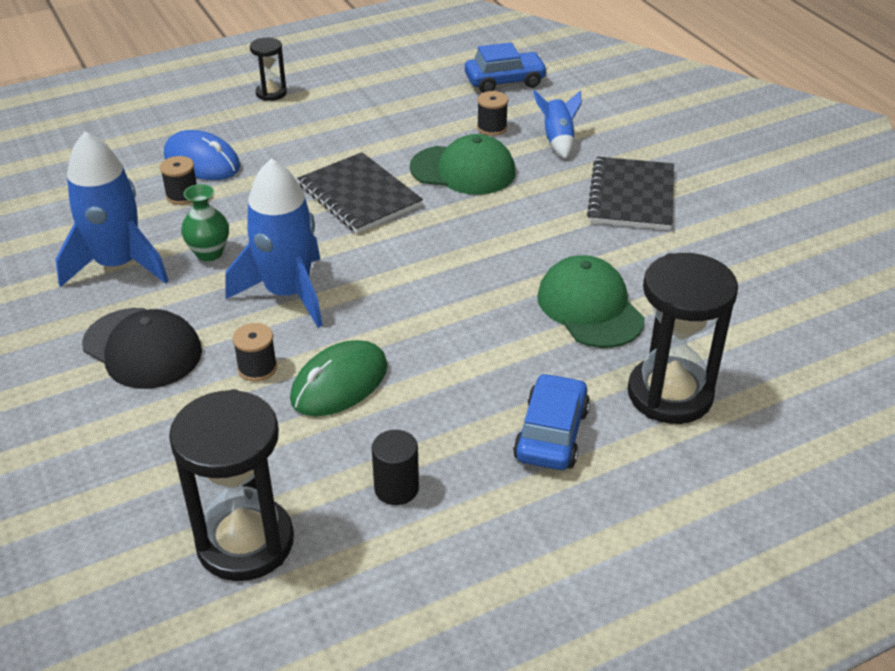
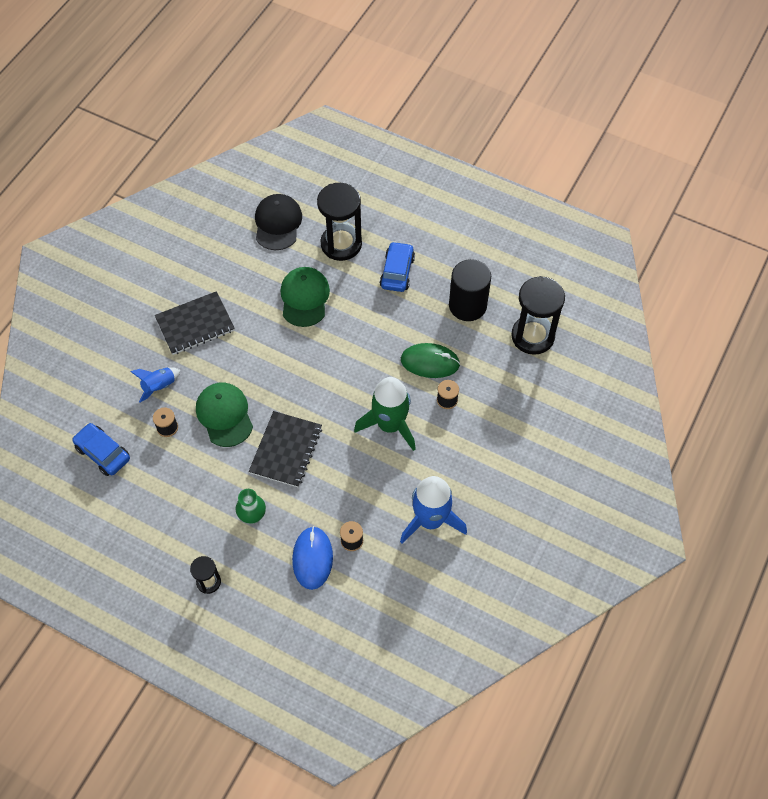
camera: 125 degrees left, 20 degrees up
black cap [82,308,202,389] -> black cap moved to [255,194,302,250]
green vase [181,184,229,261] -> green vase moved to [235,489,266,524]
blue rocket [225,158,323,328] -> green rocket [354,377,416,451]
black cylinder [372,430,419,505] -> black cylinder [449,259,491,321], size x1.86
blue car [513,373,590,470] -> blue car turned 120 degrees clockwise [380,241,415,292]
green cap [537,255,645,348] -> green cap turned 150 degrees clockwise [281,267,330,327]

